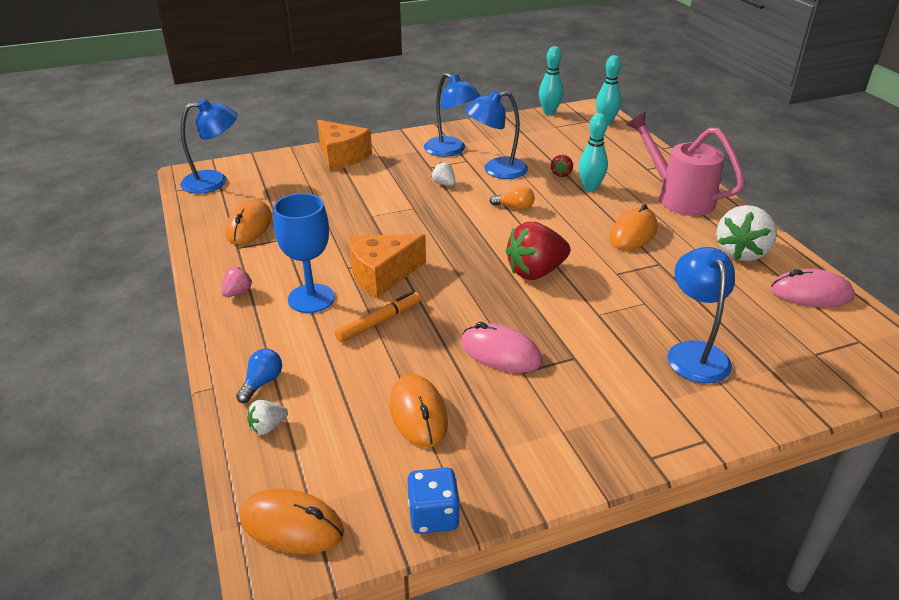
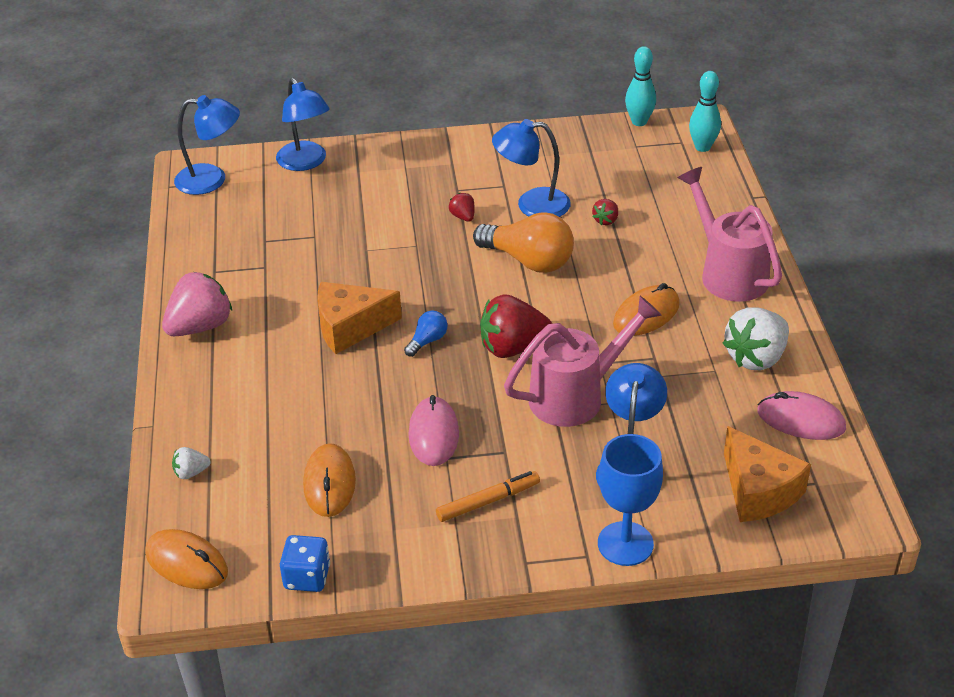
camera: 15 degrees right, 5 degrees up
pink strawberry [221,267,252,297] -> pink strawberry [162,272,232,336], size x2.12
orange mouse [225,200,272,245] -> none
blue light bulb [236,349,282,403] -> blue light bulb moved to [404,311,447,357]
blue goblet [273,193,335,313] -> blue goblet moved to [598,434,663,566]
orange cheese [317,120,372,170] -> orange cheese moved to [724,426,811,522]
orange marker [335,291,421,342] -> orange marker moved to [436,471,540,522]
blue lamp [424,73,481,157] -> blue lamp moved to [276,78,330,171]
white strawberry [432,162,455,186] -> red strawberry [449,193,475,222]
pink mouse [461,322,543,373] -> pink mouse turned 45 degrees clockwise [409,395,459,466]
orange light bulb [490,186,535,211] -> orange light bulb [473,212,574,273], size x2.08
turquoise bowling pin [578,113,608,192] -> none
none -> pink watering can [504,296,662,427]

